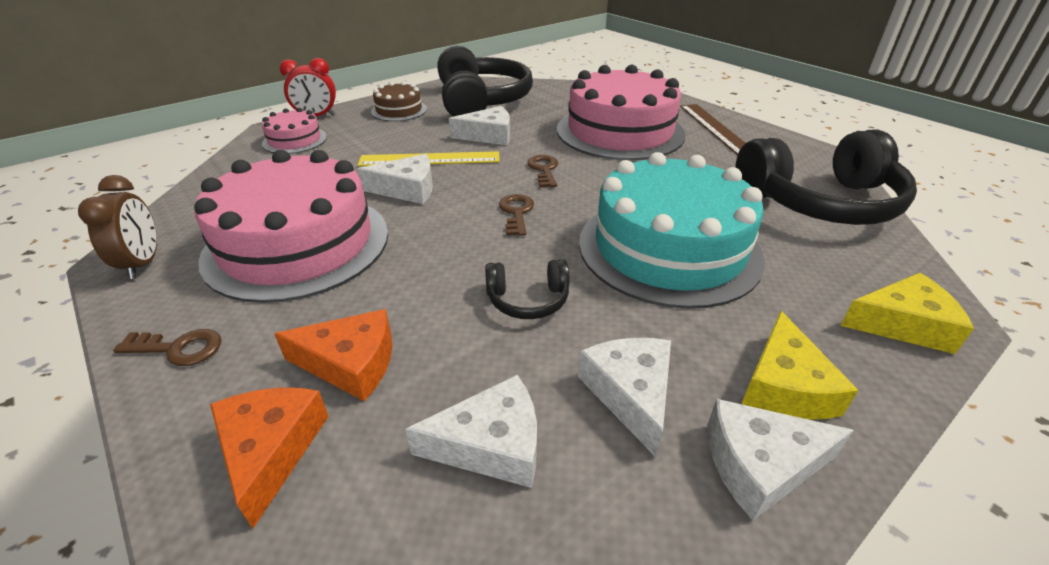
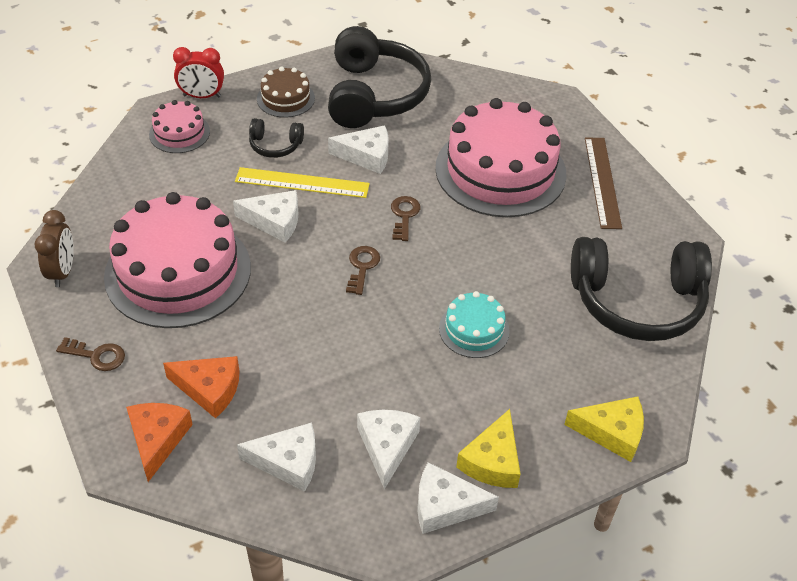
camera: 10 degrees right, 10 degrees up
black headphones [485,259,569,319] -> black headphones moved to [249,118,304,158]
turquoise cake [579,152,765,309] -> turquoise cake [439,291,510,358], size x0.47

